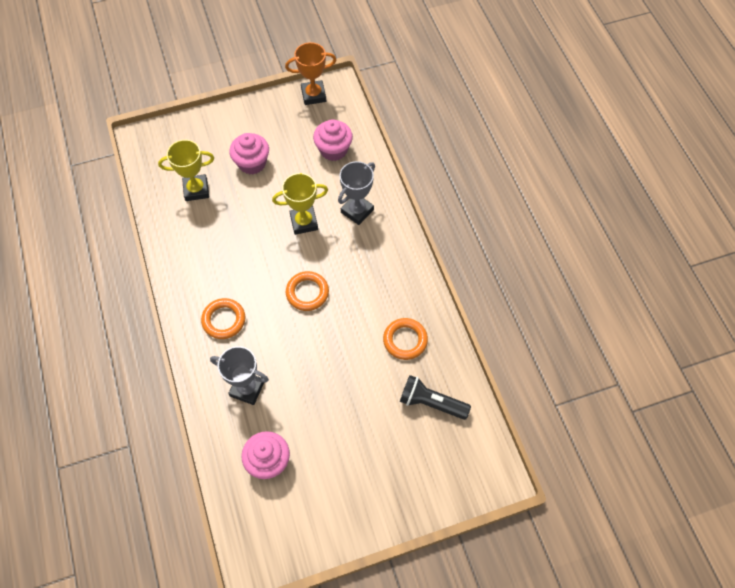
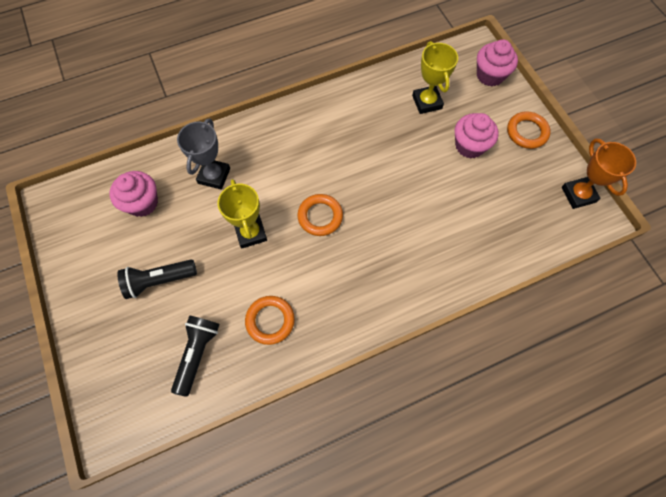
camera: 85 degrees right, 5 degrees up
orange ring [201,298,245,339] -> orange ring moved to [507,111,551,149]
yellow trophy [272,173,328,235] -> yellow trophy moved to [217,179,267,248]
pink cupcake [313,119,353,161] -> pink cupcake moved to [477,39,518,87]
grey trophy [338,161,375,225] -> none
none -> black flashlight [117,259,197,299]

